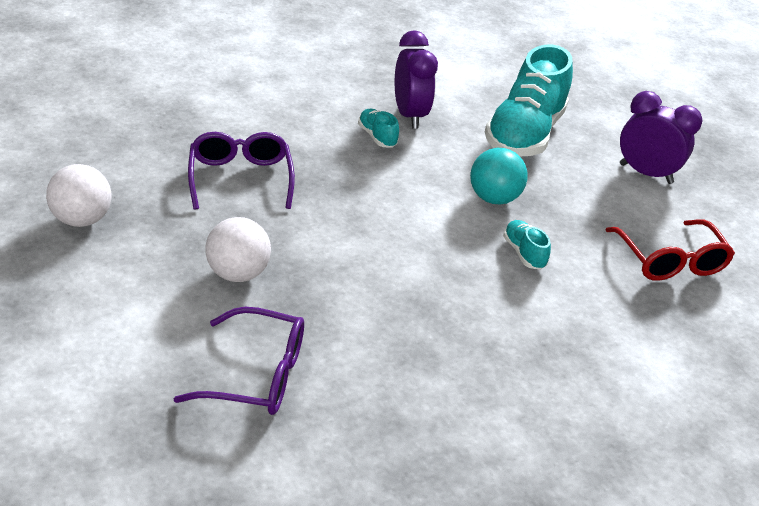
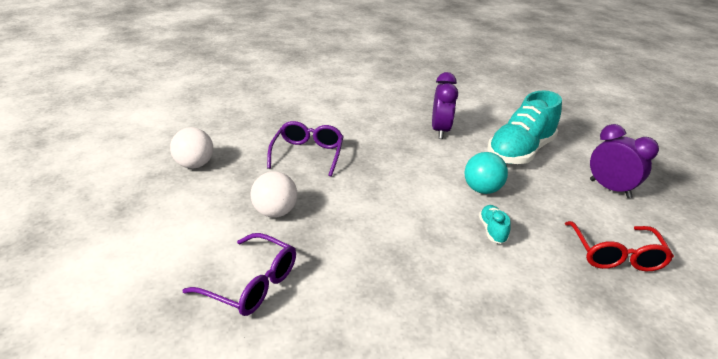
camera: 20 degrees right, 5 degrees down
turquoise shoe [358,109,399,148] -> none

